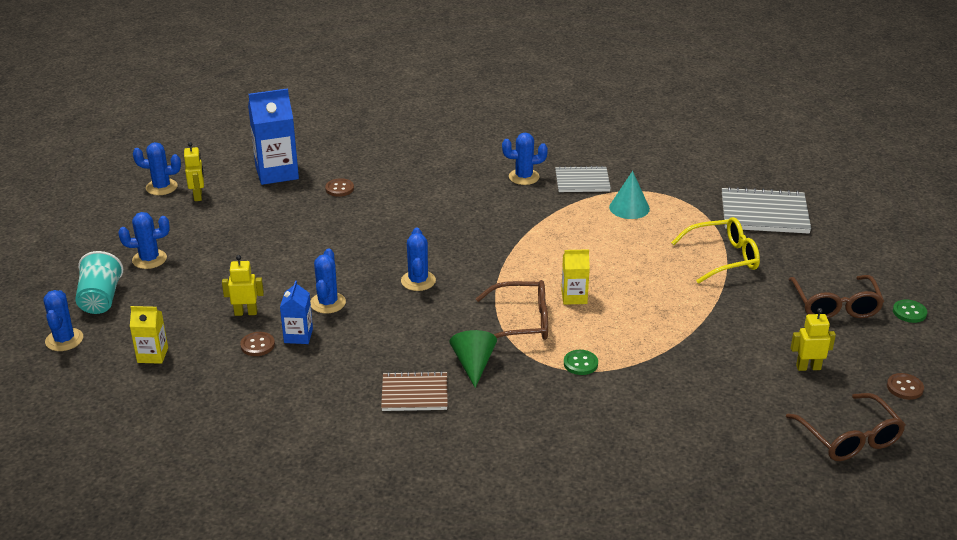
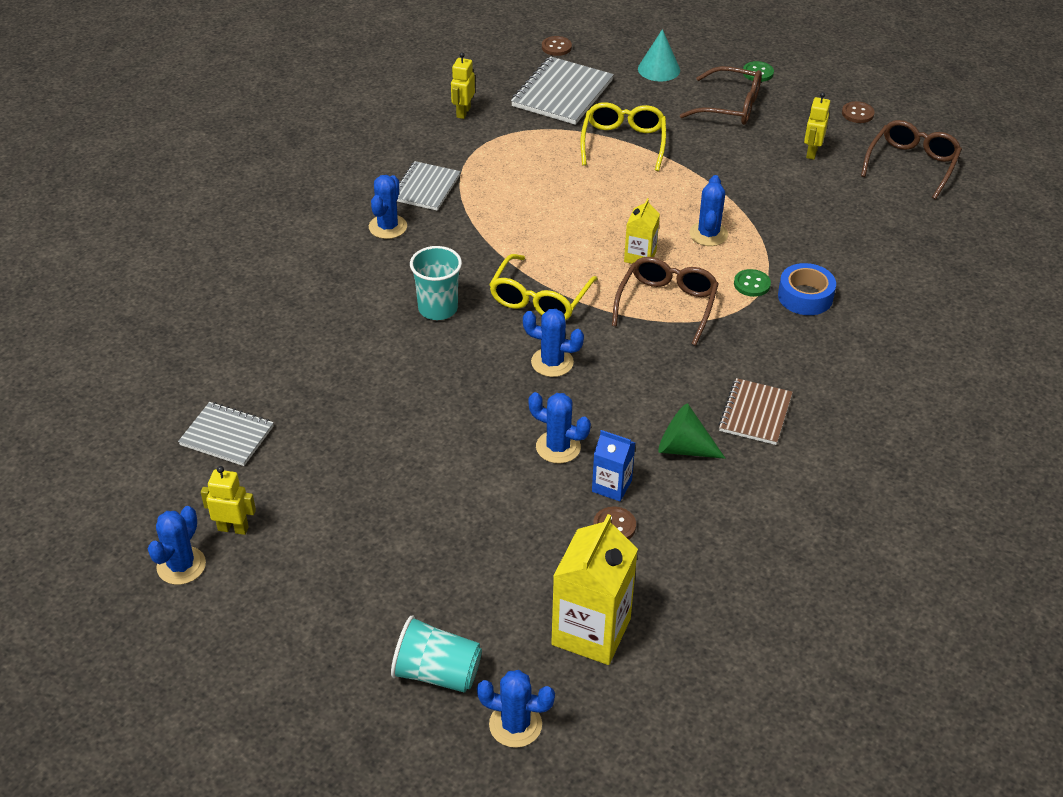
camera: 70 degrees left, 10 degrees up
blue cactus [118,212,170,269] -> blue cactus moved to [689,175,728,246]
yellow carton [130,306,168,364] -> yellow carton [551,514,638,665], size x1.82
yellow robot [222,255,264,316] -> yellow robot moved to [451,52,475,119]
blue carton [248,88,299,185] -> grey notebook [178,402,274,466]
brown button [325,178,354,197] -> brown button moved to [542,36,572,56]
green cone [450,330,497,388] -> green cone moved to [658,404,726,459]
turquoise cone [609,171,650,219] -> turquoise cone moved to [638,29,680,82]
brown glasses [786,393,905,461] -> brown glasses turned 60 degrees counterclockwise [861,120,962,199]
none -> turquoise cup [410,246,462,320]
none -> yellow glasses [489,254,598,320]
none -> blue tape [778,263,836,315]

